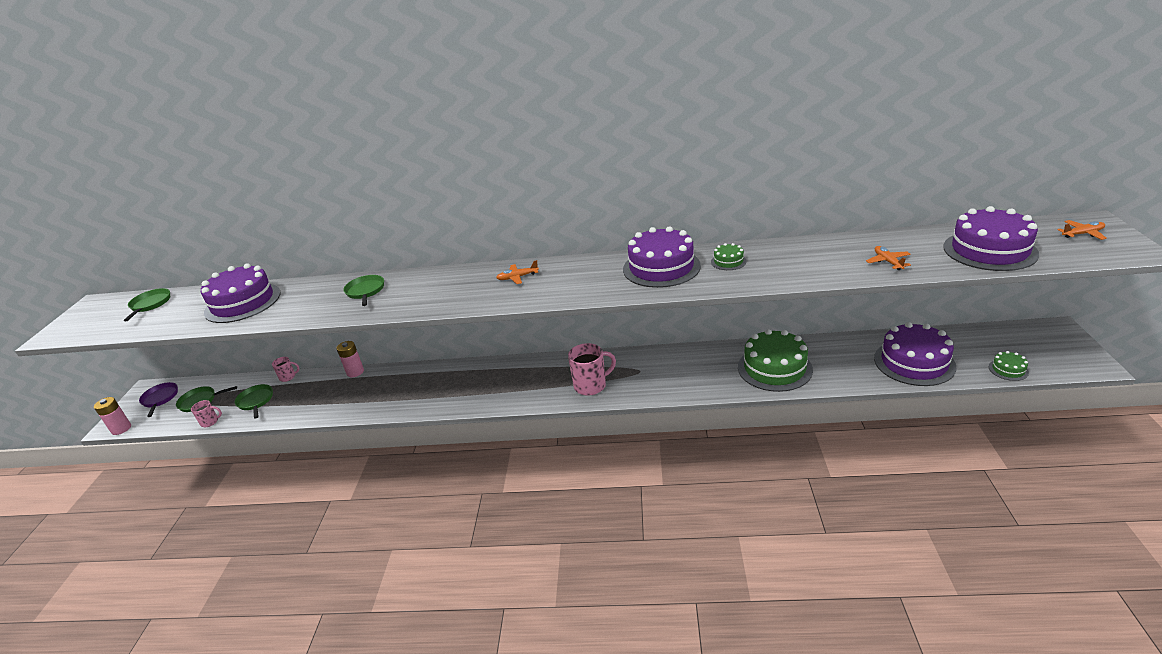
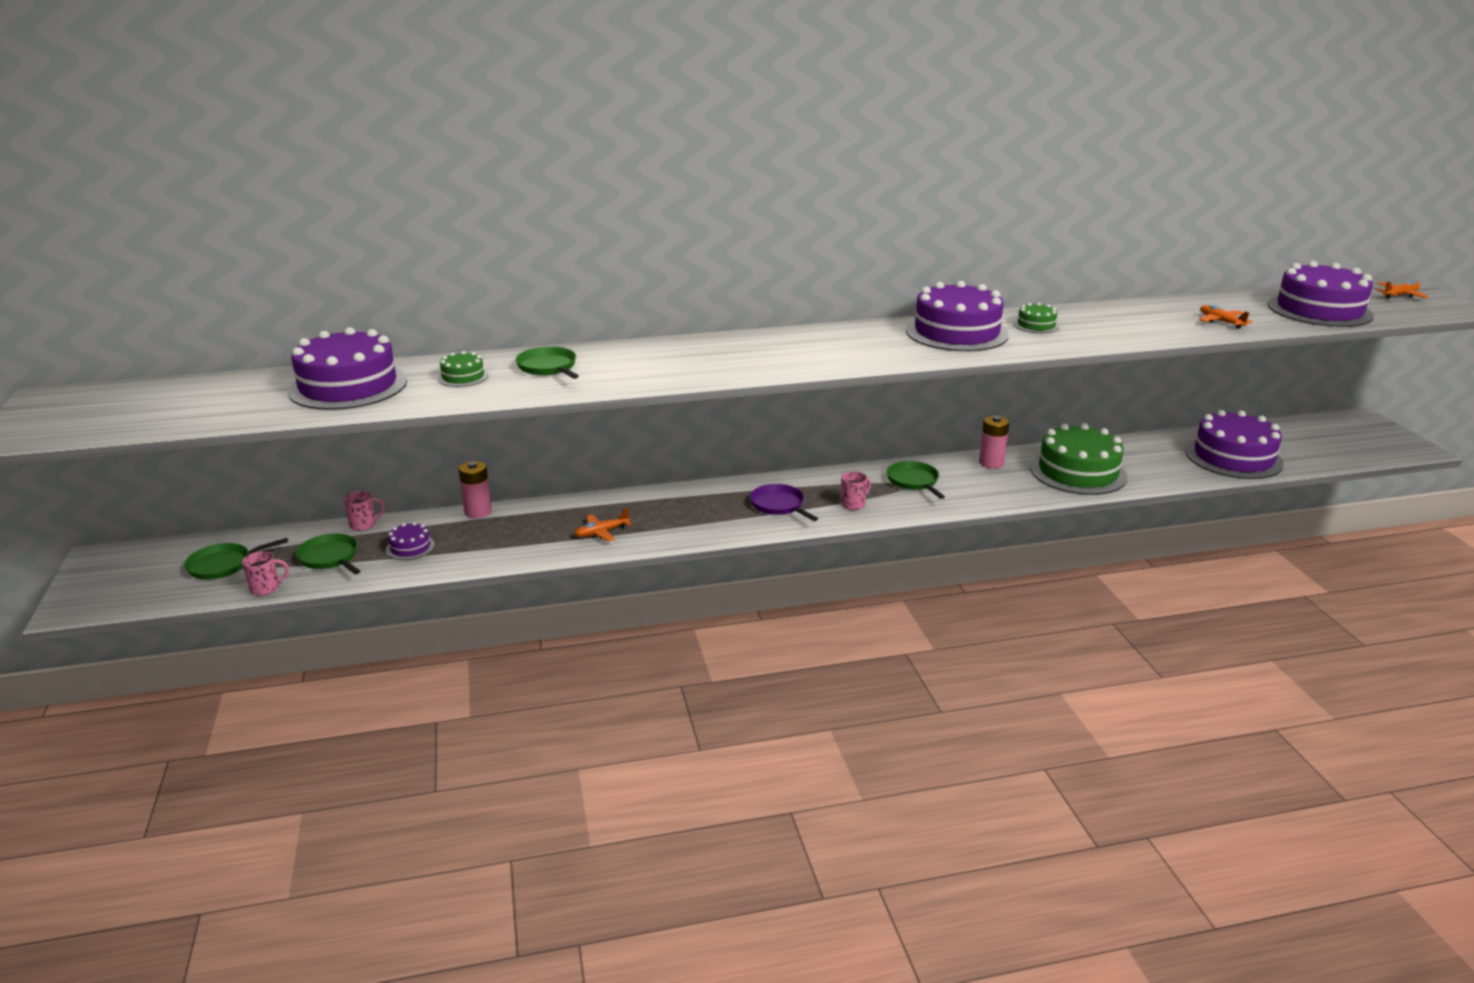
camera: 20 degrees left, 5 degrees down
pink battery [94,397,131,435] -> pink battery moved to [979,416,1009,469]
green pan [124,288,170,321] -> green pan moved to [887,461,945,499]
purple pan [139,382,178,417] -> purple pan moved to [750,484,818,521]
orange plane [496,260,539,284] -> orange plane moved to [574,508,632,542]
pink mug [568,343,616,396] -> pink mug [841,472,871,510], size x0.54
green cake [989,351,1029,381] -> green cake moved to [437,351,489,387]
none -> purple cake [386,522,435,560]

